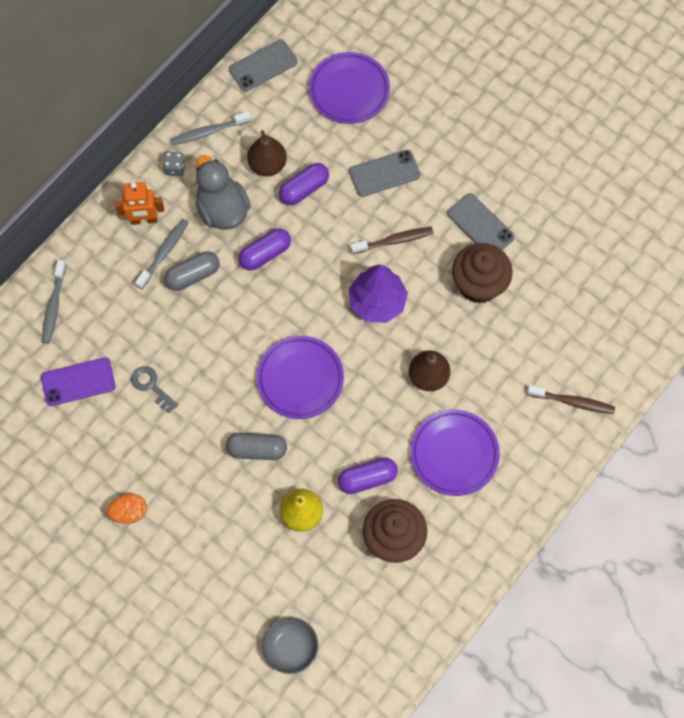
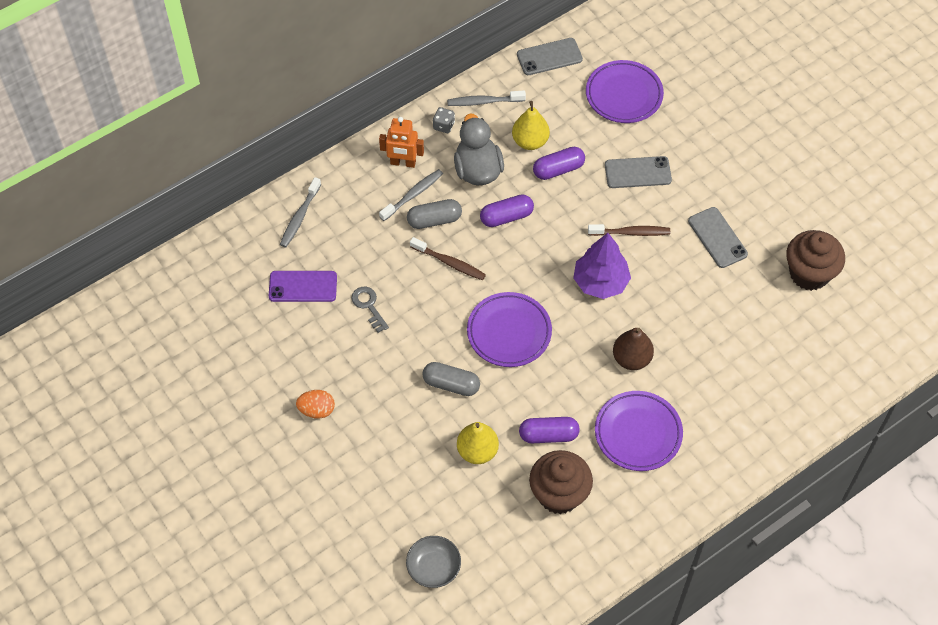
camera: 15 degrees right, 10 degrees down
brown pear [247,130,287,176] -> yellow pear [512,101,550,150]
brown cupcake [452,243,513,304] -> brown cupcake moved to [786,230,845,291]
brown toothbrush [527,385,615,414] -> brown toothbrush moved to [410,237,486,280]

